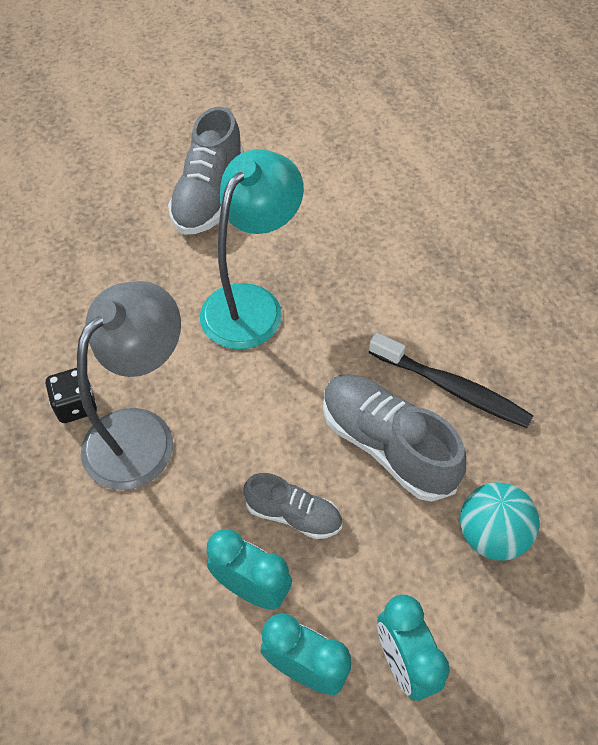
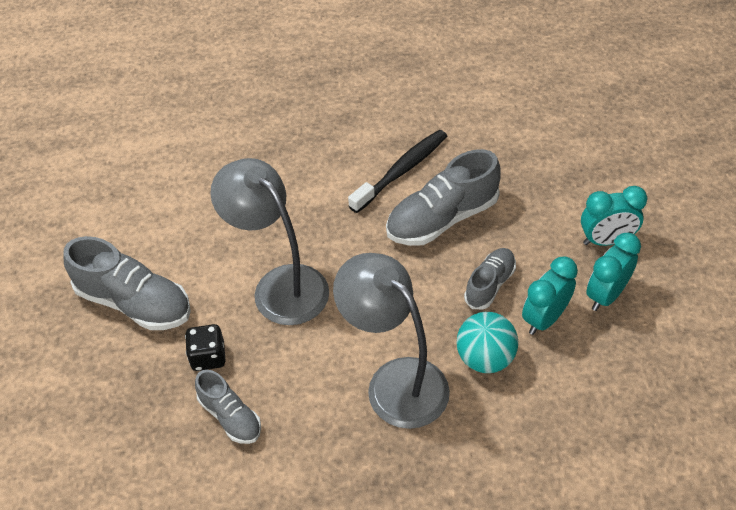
camera: 75 degrees left, 5 degrees down
black dice [46,368,97,423] -> black dice moved to [185,324,225,371]
turquoise lamp [200,149,304,349] -> grey lamp [210,158,329,325]
turquoise ball [460,482,539,561] -> turquoise ball moved to [457,312,518,373]
none -> grey shoe [195,370,261,444]

